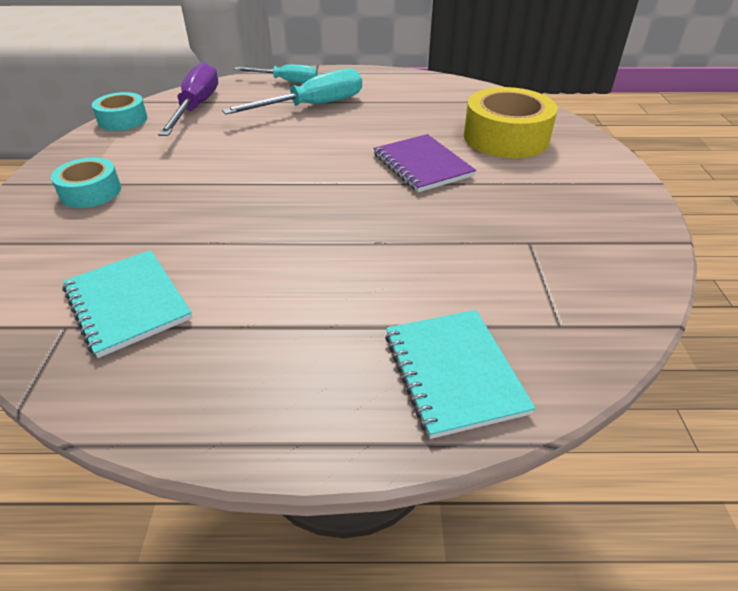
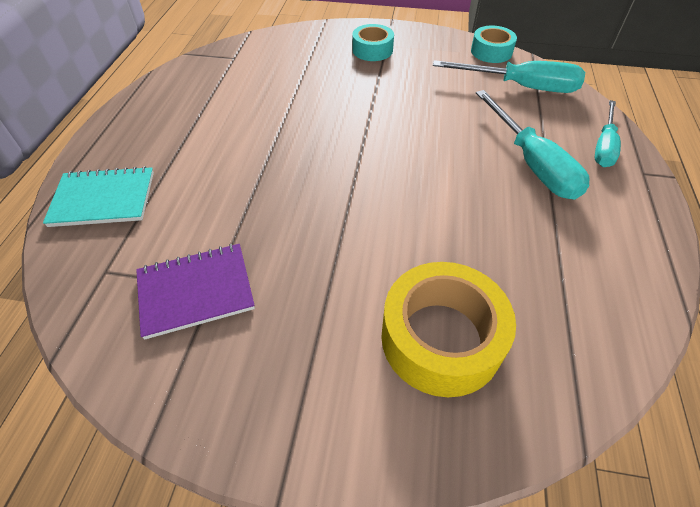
camera: 100 degrees right, 10 degrees up
turquoise notebook [62,250,192,358] -> none
purple screwdriver [158,62,218,136] -> turquoise screwdriver [433,60,585,93]
purple notebook [373,134,476,192] -> purple notebook moved to [136,244,255,340]

